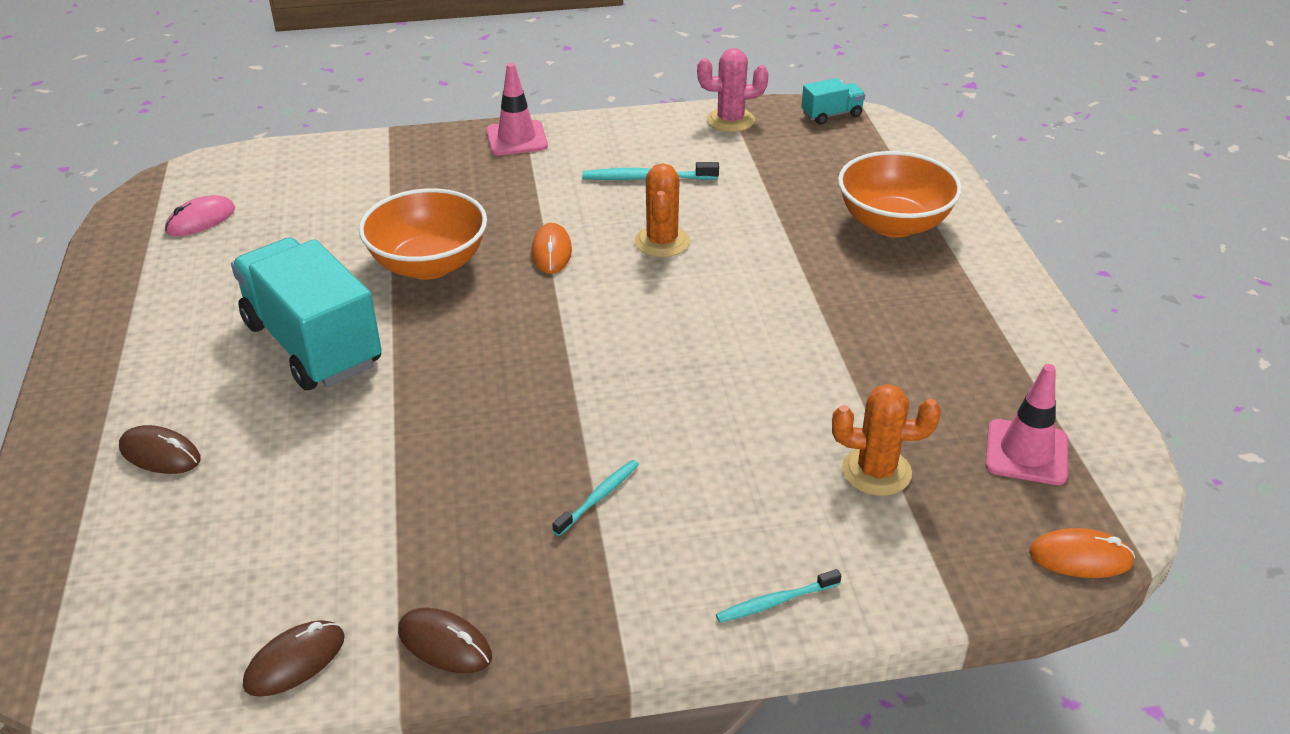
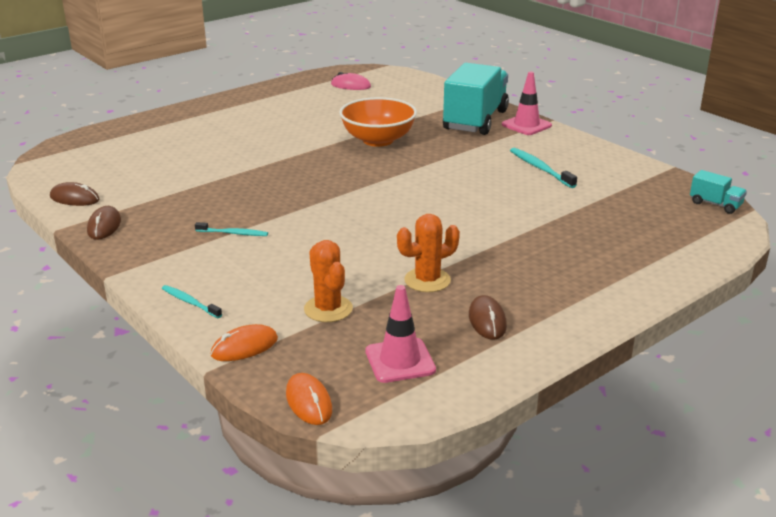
camera: 60 degrees right, 10 degrees down
brown mouse [119,425,201,474] -> brown mouse moved to [469,295,507,340]
turquoise truck [231,238,382,390] -> turquoise truck moved to [443,63,509,135]
orange mouse [531,223,572,274] -> orange mouse moved to [211,324,278,361]
orange cactus [635,163,690,257] -> orange cactus moved to [397,214,460,292]
pink cactus [697,48,769,132] -> none
orange bowl [838,151,962,237] -> none

